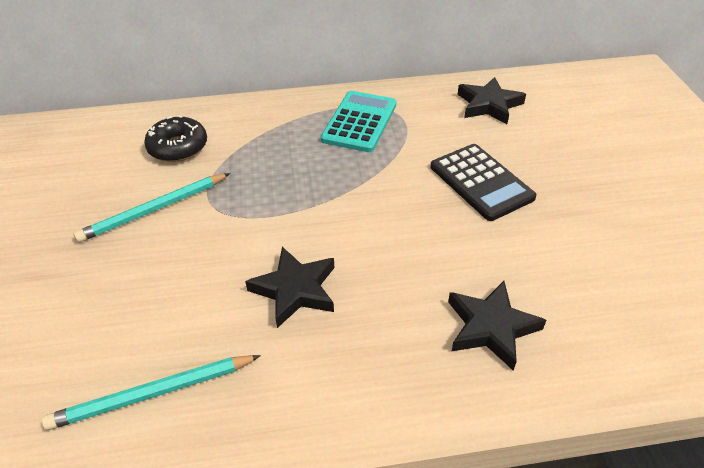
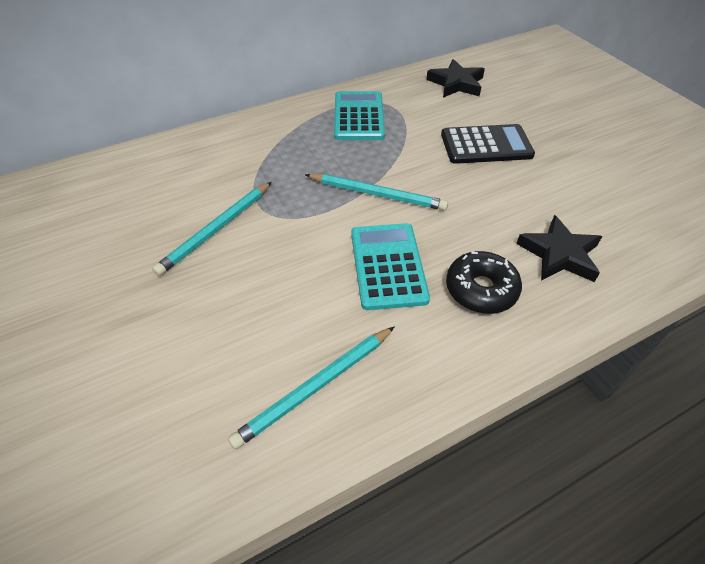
camera: 20 degrees left, 5 degrees up
black donut [144,115,207,162] -> black donut moved to [446,251,522,314]
black star [245,247,334,328] -> turquoise calculator [351,223,430,310]
black calculator [430,144,537,221] -> black calculator turned 45 degrees counterclockwise [441,124,535,164]
none -> turquoise pencil [305,174,448,211]

